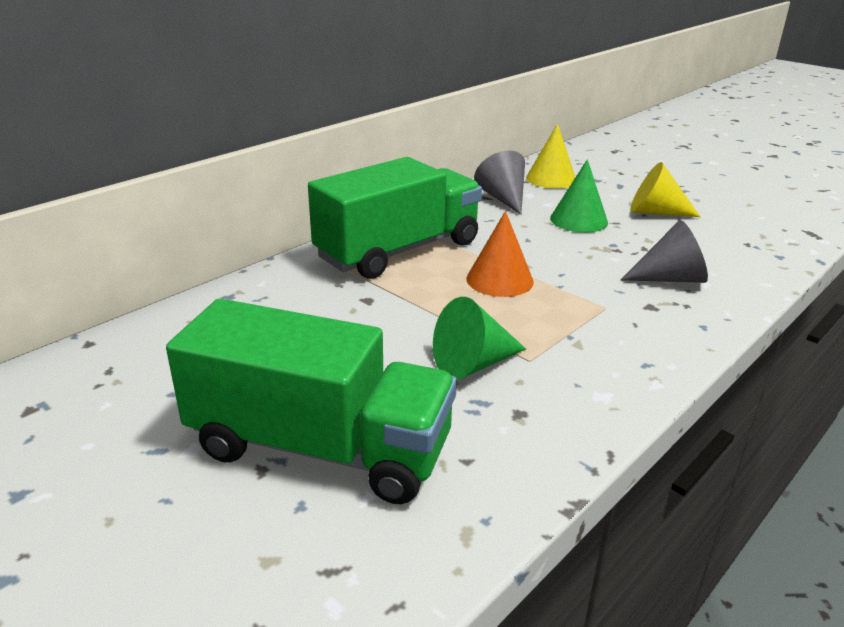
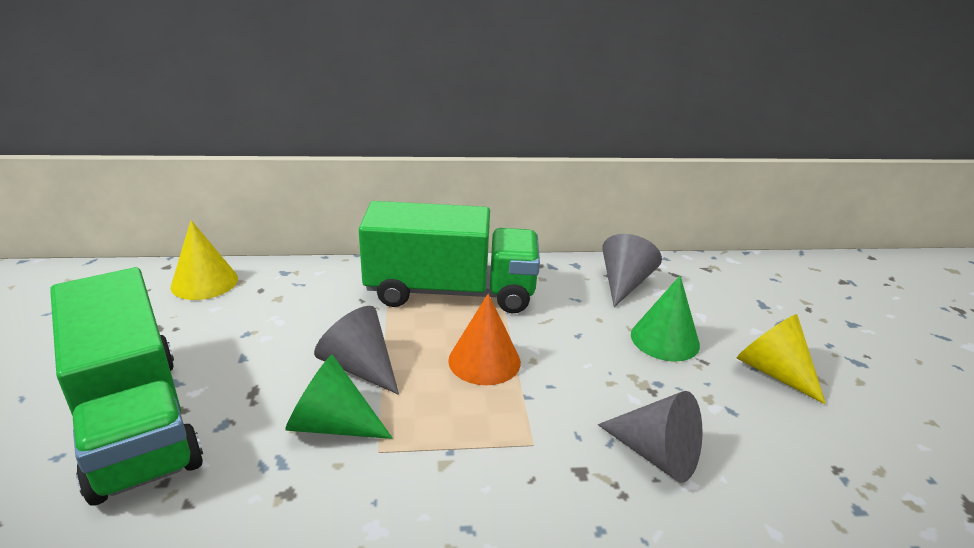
camera: 40 degrees right, 0 degrees up
yellow cone [526,124,575,189] -> yellow cone moved to [171,220,238,300]
none -> grey cone [314,306,399,395]

